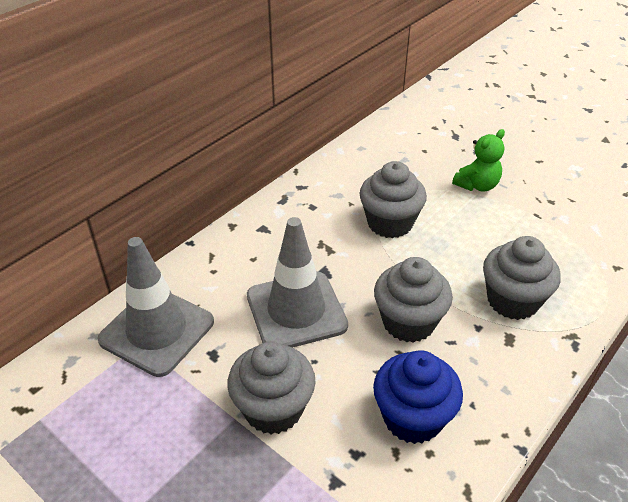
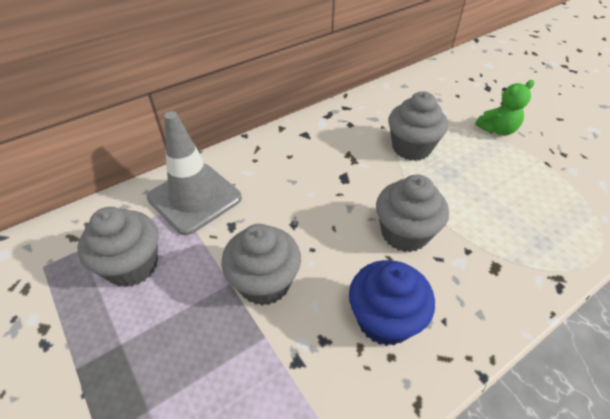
camera: 15 degrees right, 5 degrees up
grey traffic cone [247,217,348,348] -> none
grey cupcake [483,236,561,320] -> grey cupcake moved to [78,207,158,287]

